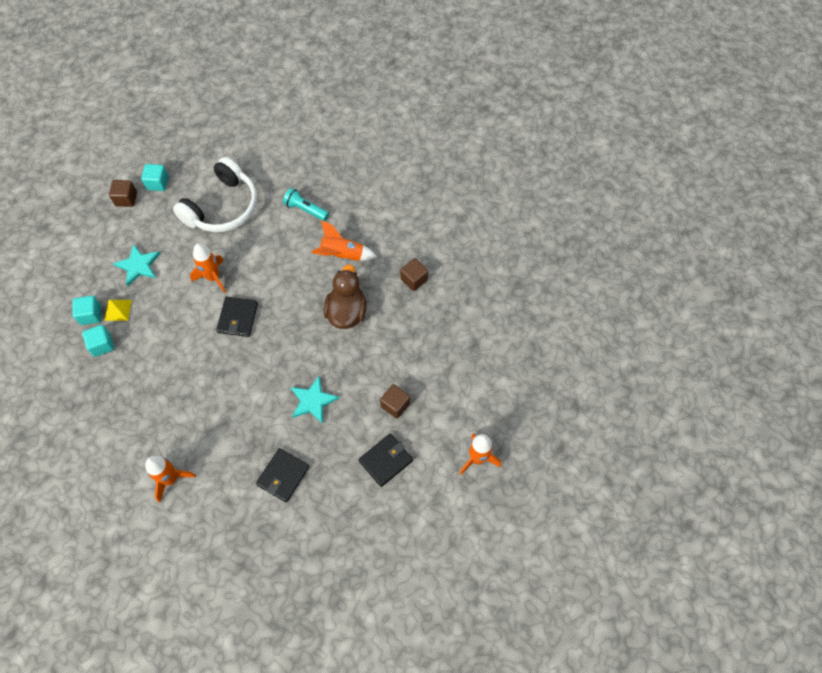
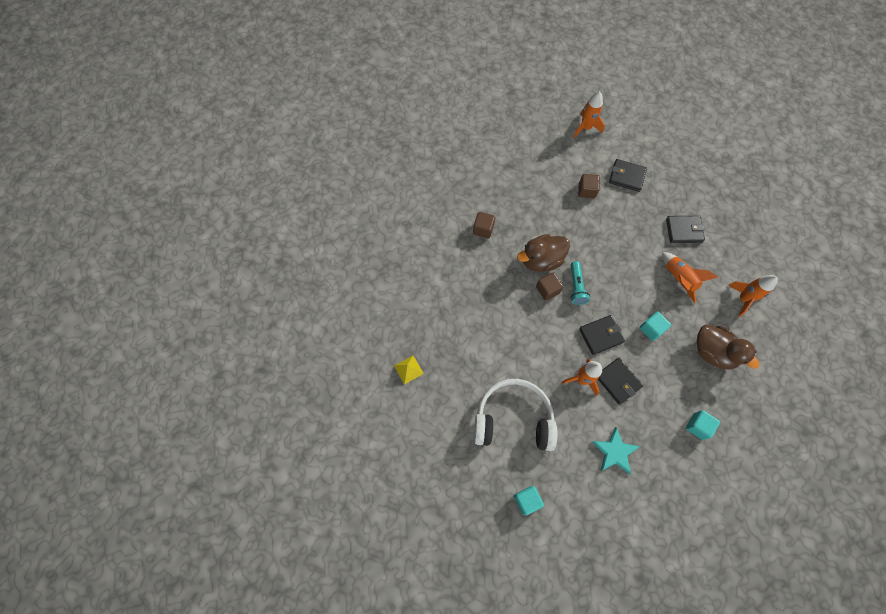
camera: 120 degrees left, 5 degrees up
turquoise cube [72,296,101,325] -> turquoise cube moved to [640,311,671,341]
yellow pyramid [104,300,132,321] -> yellow pyramid moved to [394,356,424,385]
brown cube [109,180,137,207] -> brown cube moved to [536,272,563,301]
turquoise flashlight [283,188,329,221] -> turquoise flashlight moved to [570,261,590,305]
turquoise star [291,376,340,424] -> none
orange rocket [311,220,377,261] -> orange rocket moved to [662,252,718,303]
none -> black wallet [598,358,643,405]
none -> brown duck [697,325,759,369]

